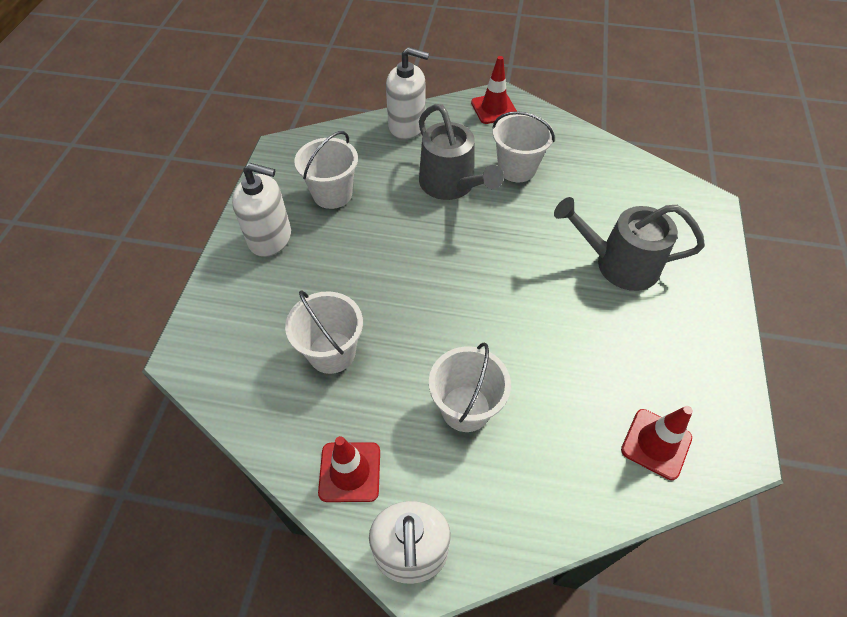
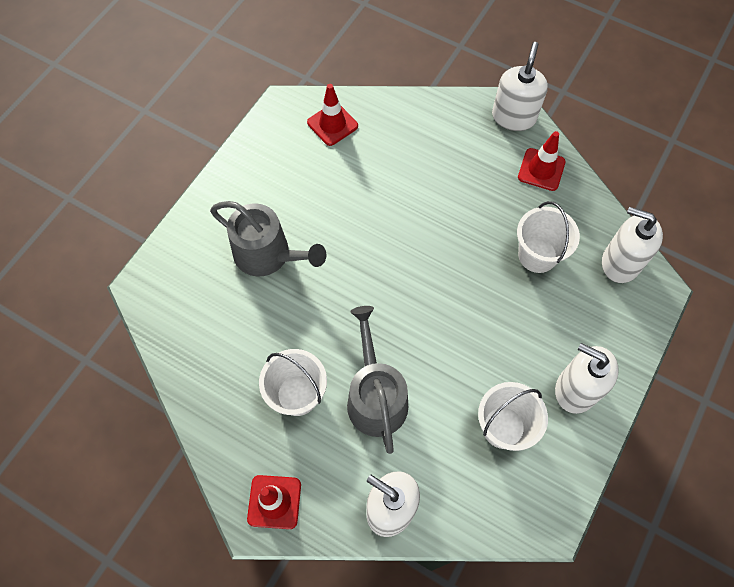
camera: 160 degrees left, 10 degrees up
white bucket [429,342,511,432] -> none
none -> white soap dispenser [602,207,663,283]

